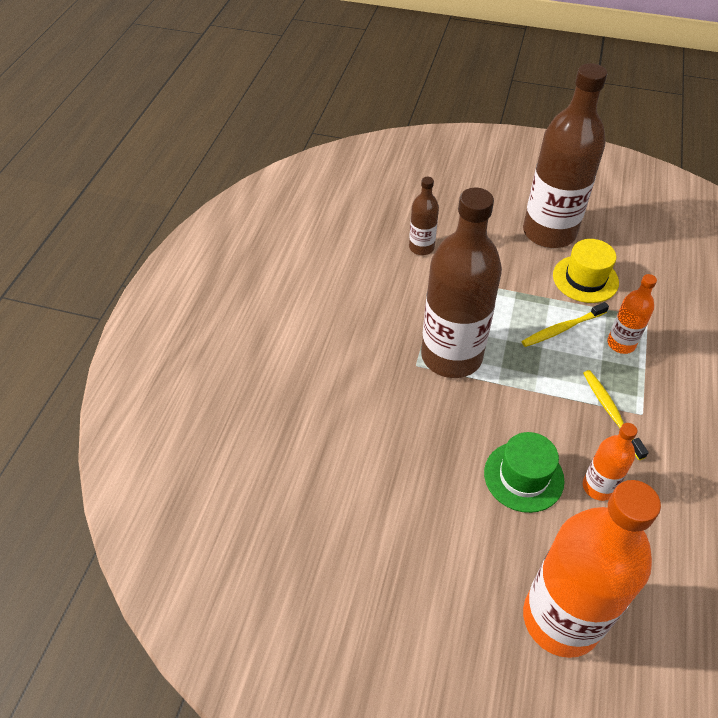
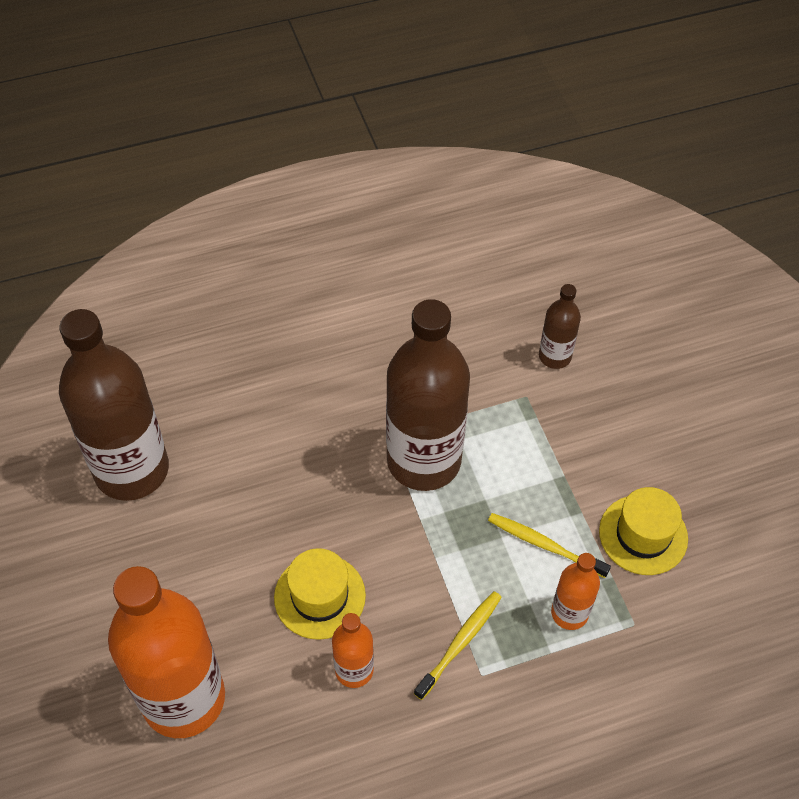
camera: 55 degrees right, 5 degrees up
green hat [484,432,565,513] -> yellow hat [274,548,366,640]
brown bottle [523,63,607,248] -> brown bottle moved to [59,309,169,501]

